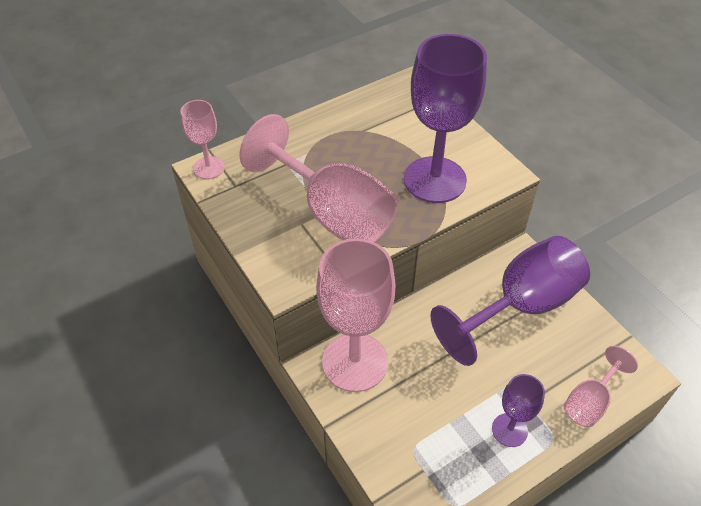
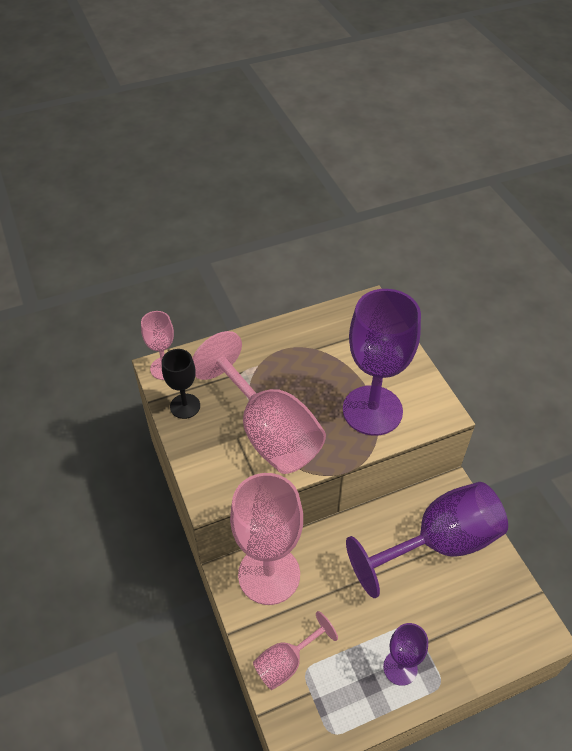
camera: 10 degrees right, 0 degrees up
pink goblet [564,346,638,427] -> pink goblet moved to [253,611,338,690]
none -> black goblet [162,349,200,419]

